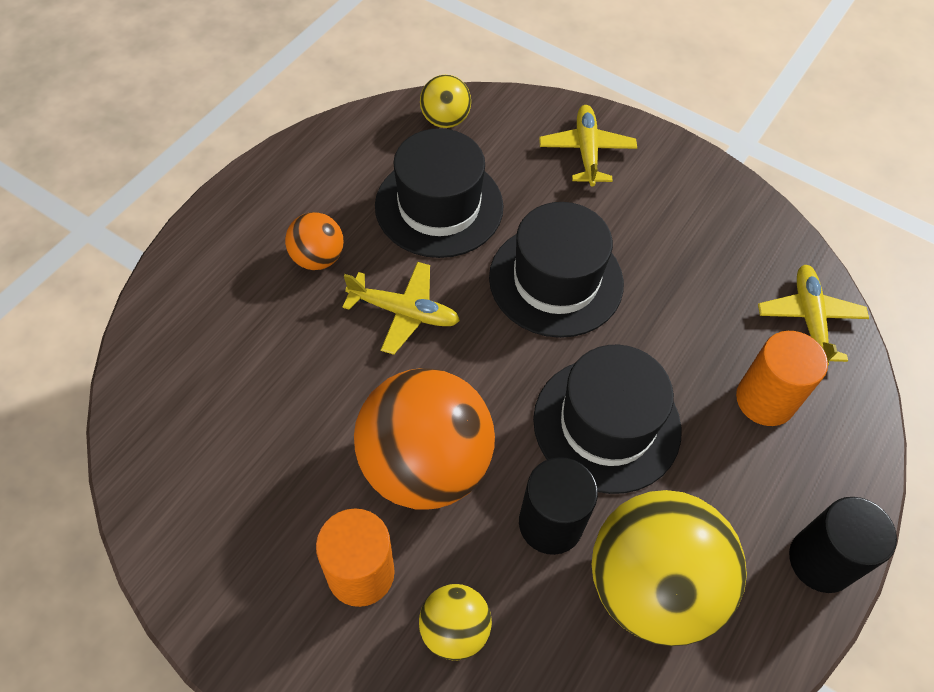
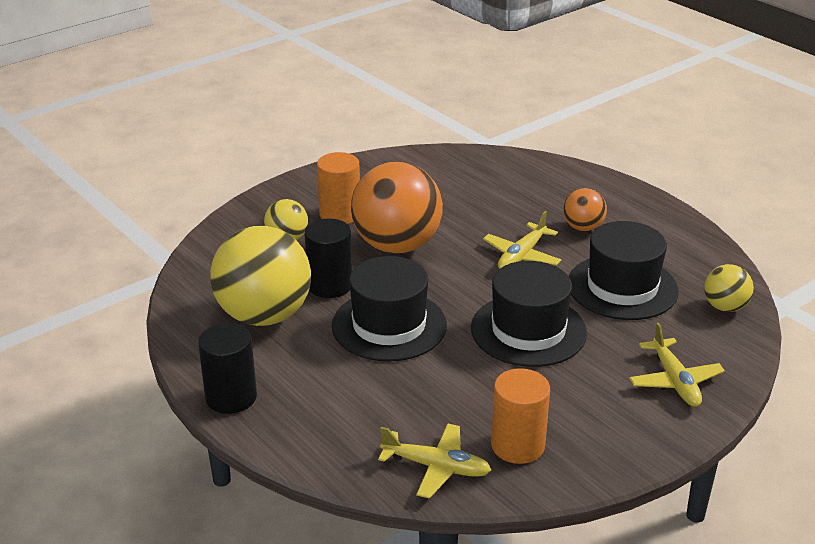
camera: 110 degrees right, 25 degrees down
yellow plane [539,105,637,186] -> yellow plane turned 60 degrees clockwise [629,323,725,407]
orange cylinder [736,331,828,426] -> orange cylinder moved to [491,368,550,464]

